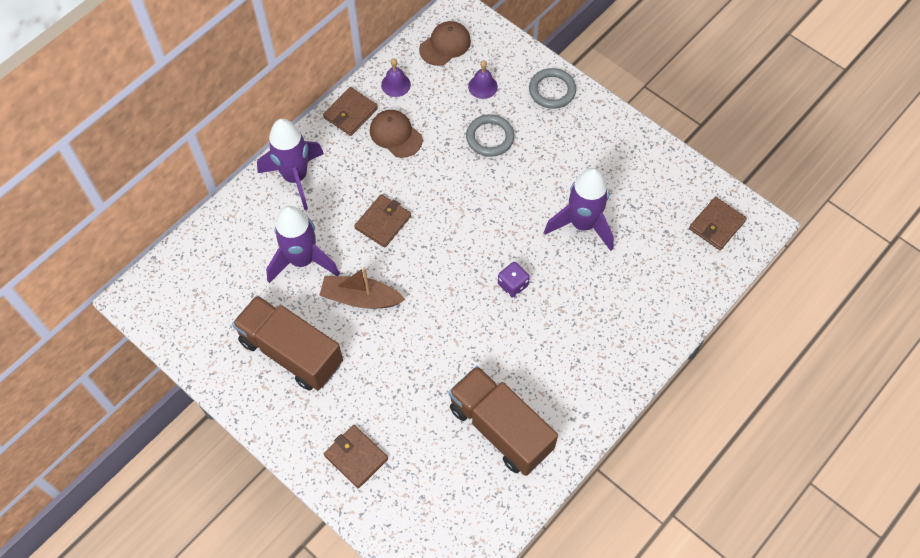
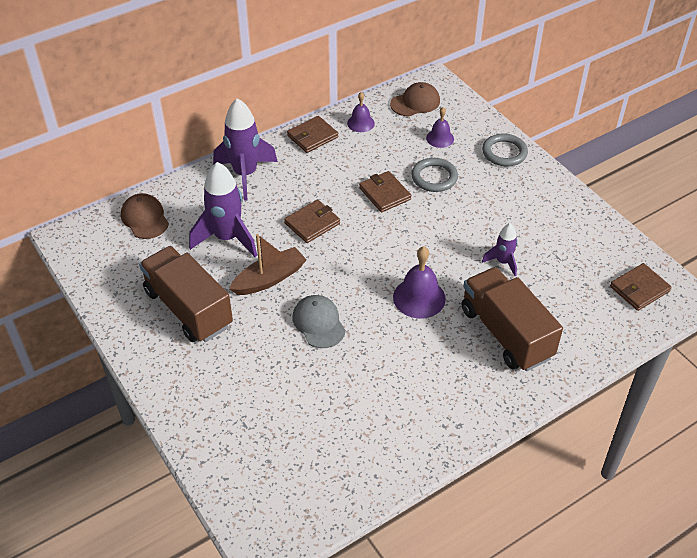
camera: 15 degrees right, 15 degrees down
brown boat [319,267,405,309] -> brown boat turned 120 degrees clockwise [229,234,306,295]
brown wallet [324,425,388,488] -> brown wallet moved to [359,171,411,212]
brown cap [370,110,423,158] -> brown cap moved to [121,193,169,239]
brown truck [449,366,558,476] -> brown truck moved to [462,267,563,371]
purple dice [498,262,530,298] -> purple bell [393,246,446,318]
purple rocket [544,168,614,251] -> purple rocket [482,224,518,276], size x0.53
none -> grey cap [293,295,346,348]

